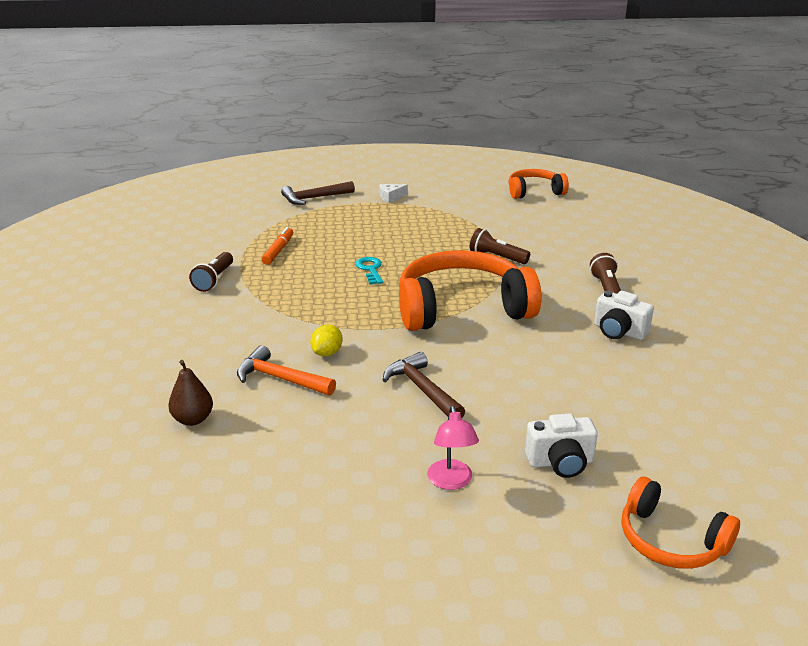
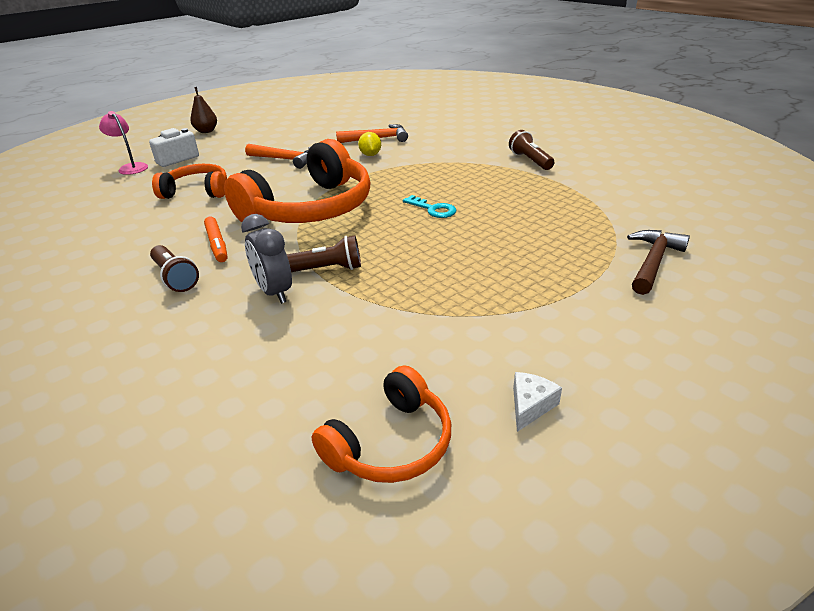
camera: 145 degrees right, 5 degrees up
brown pear [168,360,213,426] -> brown pear moved to [190,87,217,133]
orange marker [261,227,293,265] -> orange marker moved to [204,217,228,262]
white cheese [380,184,408,203] -> white cheese moved to [513,372,562,432]
brown hammer [383,352,465,418] -> orange hammer [245,144,310,169]
pink lamp [427,406,479,490] -> pink lamp moved to [99,111,148,175]
white camera [594,291,654,340] -> none
orange headphones [622,477,740,569] -> orange headphones moved to [152,164,227,199]
none -> grey clock [241,214,292,304]

